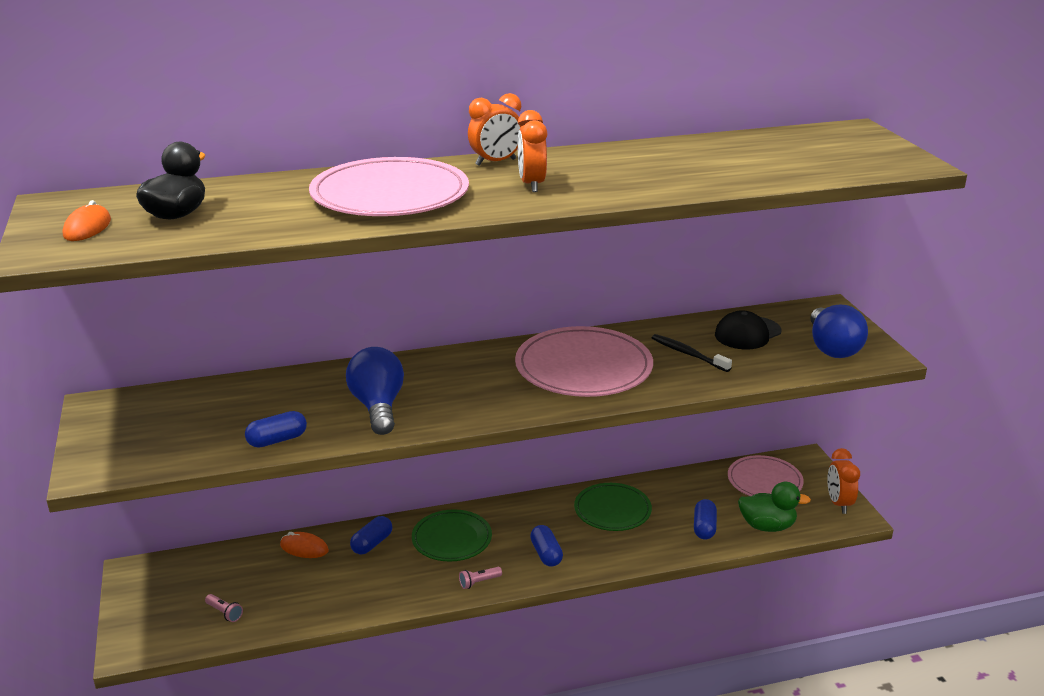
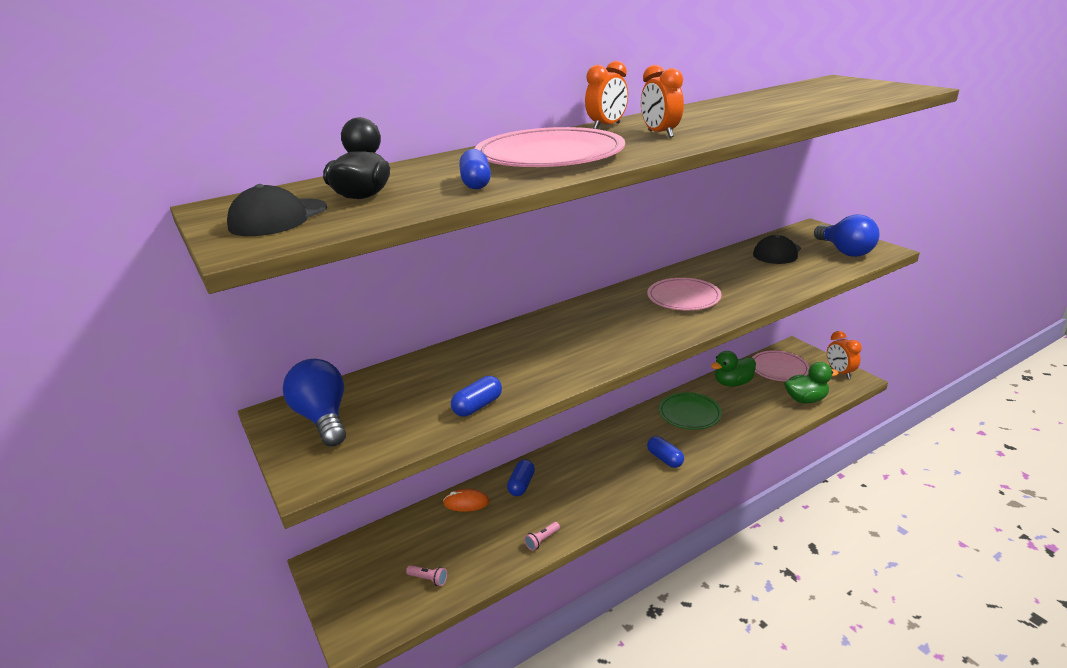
camera: 15 degrees left, 0 degrees up
orange mouse [63,200,111,241] -> black cap [227,184,327,236]
blue light bulb [346,347,404,435] -> blue light bulb moved to [283,359,346,447]
green plate [412,509,492,562] -> none
pink flashlight [459,567,502,589] -> pink flashlight moved to [524,522,560,551]
pink plate [515,326,653,397] -> pink plate [647,278,721,310], size x0.63
black toothbrush [652,334,732,372] -> none
blue capsule [694,499,717,539] -> blue capsule moved to [459,149,491,189]
none -> green duck [711,351,756,387]

